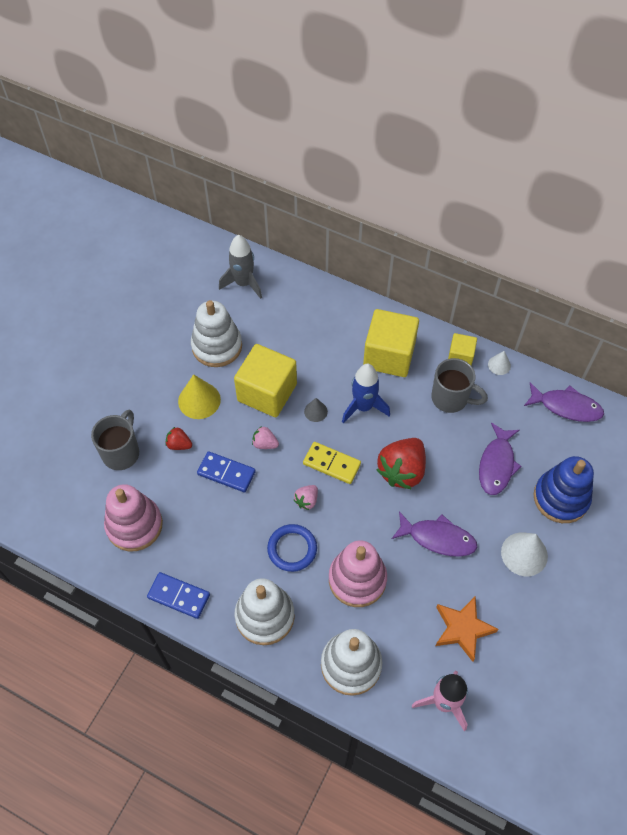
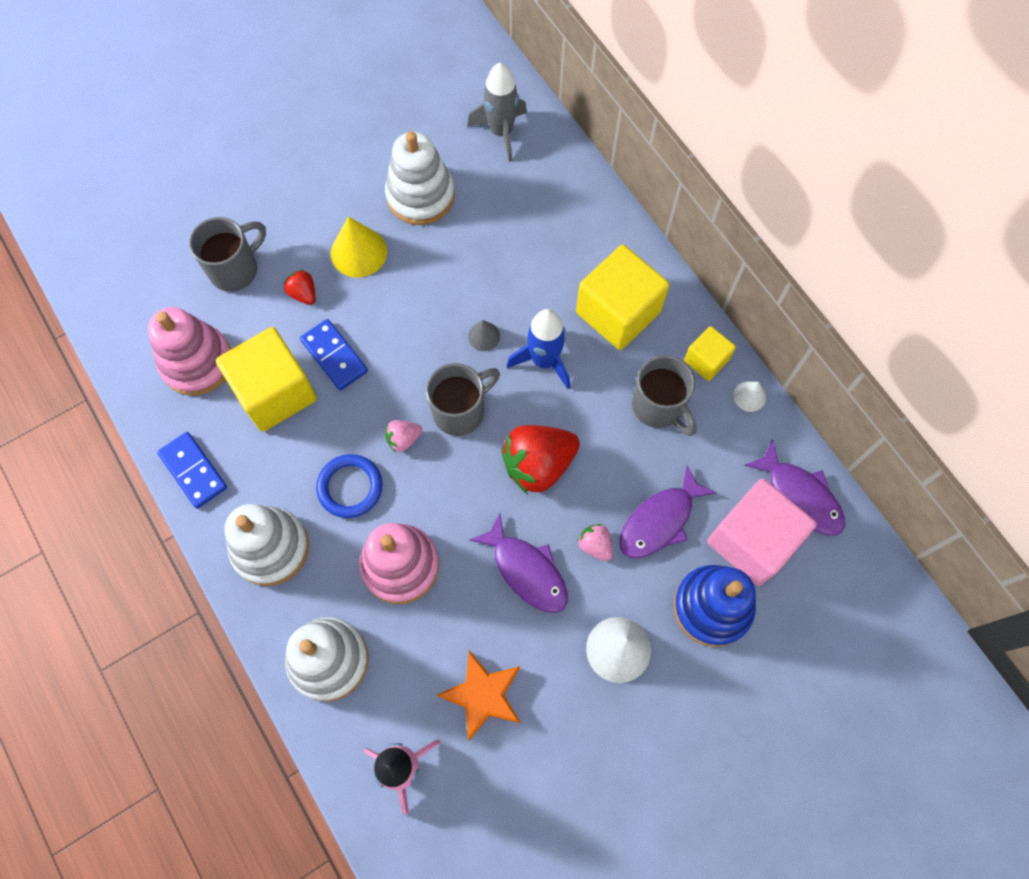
camera: 30 degrees right, 10 degrees up
yellow cube [234,344,297,417] -> yellow cube moved to [216,327,317,432]
pink strawberry [252,426,279,449] -> pink strawberry moved to [577,524,612,561]
yellow domino [303,442,361,484] -> grey mug [426,363,500,436]
none -> pink cube [707,479,817,586]

